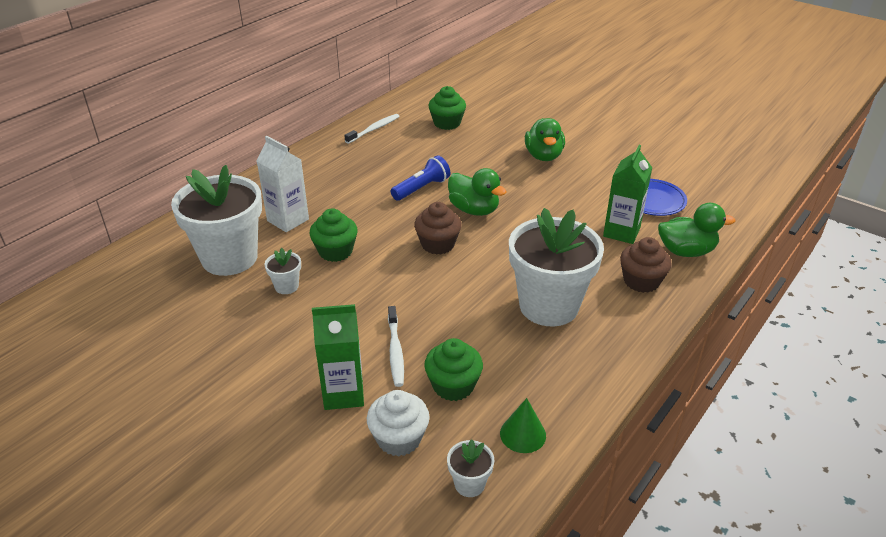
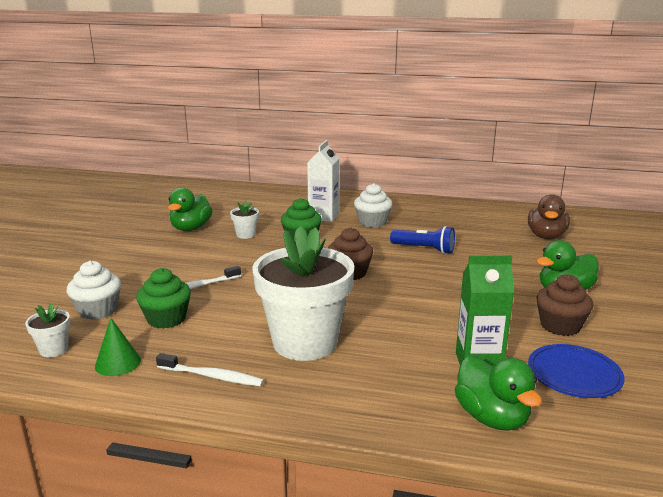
camera: 65 degrees right, 15 degrees down
white flower pot [171,165,262,276] -> none
green carton [312,304,364,410] -> none
white toothbrush [344,114,400,144] -> white toothbrush moved to [156,353,264,387]
green cupcake [428,86,466,130] -> brown duck [528,194,570,239]
green duck [448,168,506,216] -> green duck moved to [168,187,213,231]
brown cupcake [620,237,672,293] -> brown cupcake moved to [536,274,593,336]
none -> white cupcake [354,183,393,228]

